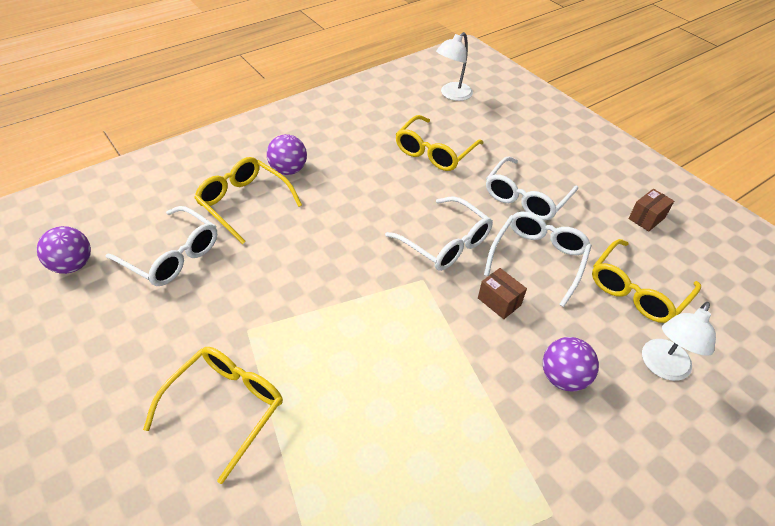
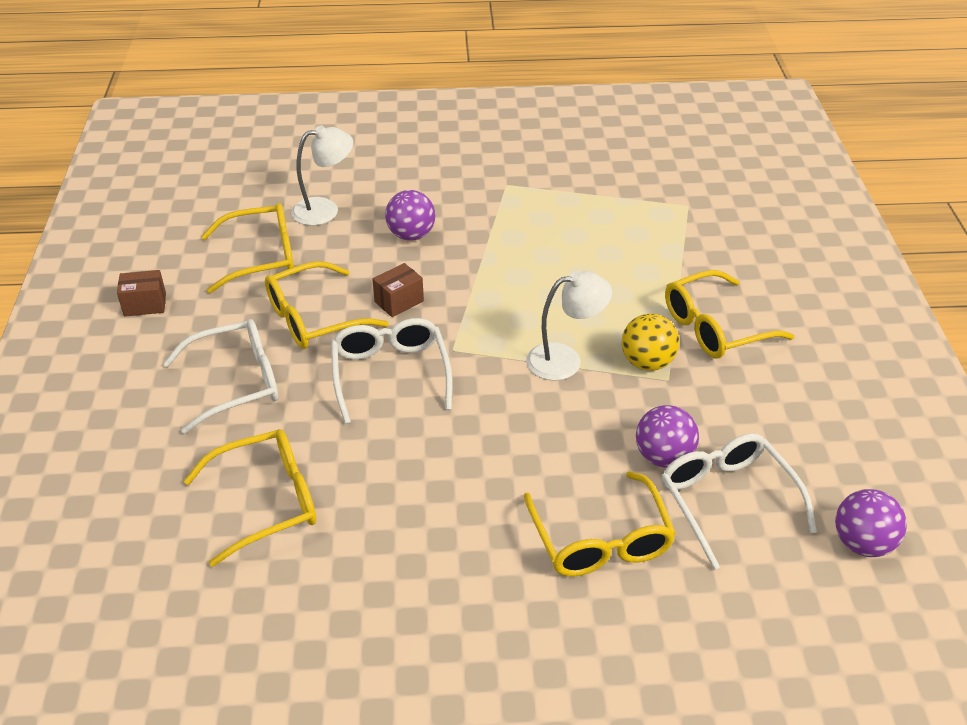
camera: 145 degrees left, 5 degrees down
purple ball [267,134,307,175] -> purple ball moved to [636,405,699,468]
white lamp [436,32,473,101] -> white lamp moved to [526,271,612,381]
brown box [478,268,527,319] -> brown box turned 60 degrees clockwise [372,263,424,317]
white glasses [484,212,592,307] -> yellow glasses [265,261,389,349]
none -> yellow ball [622,313,679,371]

